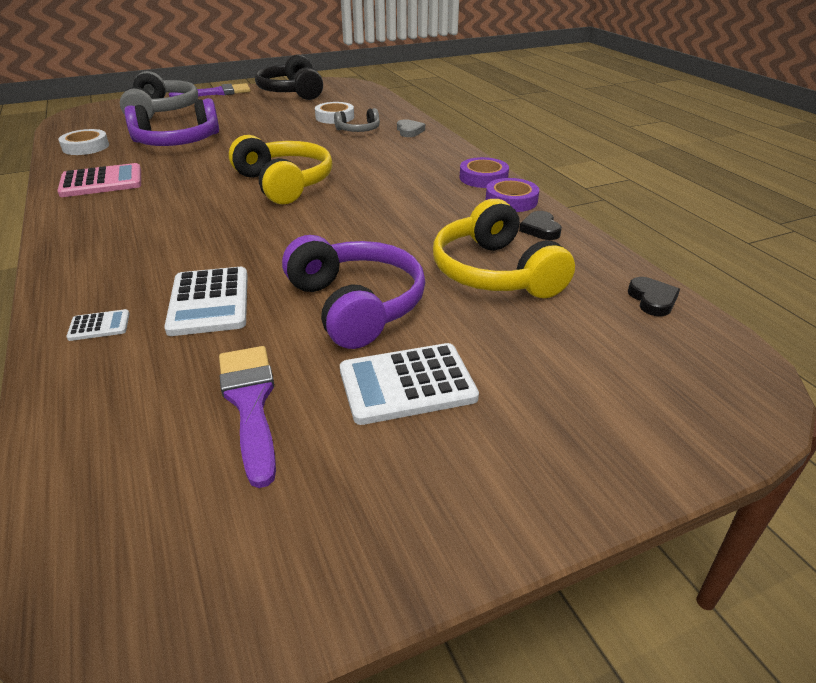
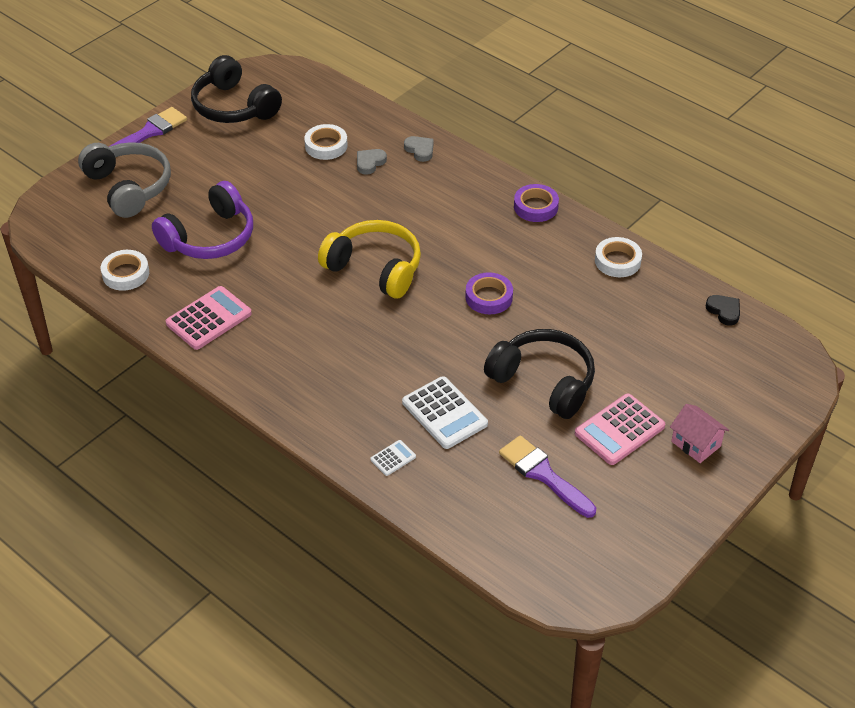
camera: 25 degrees left, 10 degrees up
purple headphones [282,235,425,349] -> black headphones [484,329,595,419]
grey headphones [334,108,380,132] -> grey heart [357,149,387,175]
white calculator [340,343,479,425] -> pink calculator [575,394,665,465]
yellow headphones [433,199,575,298] -> none
purple tape [485,178,539,212] -> purple tape moved to [465,272,513,314]
black heart [519,211,562,240] -> white tape [595,237,642,277]
none -> pink house [670,404,729,463]

